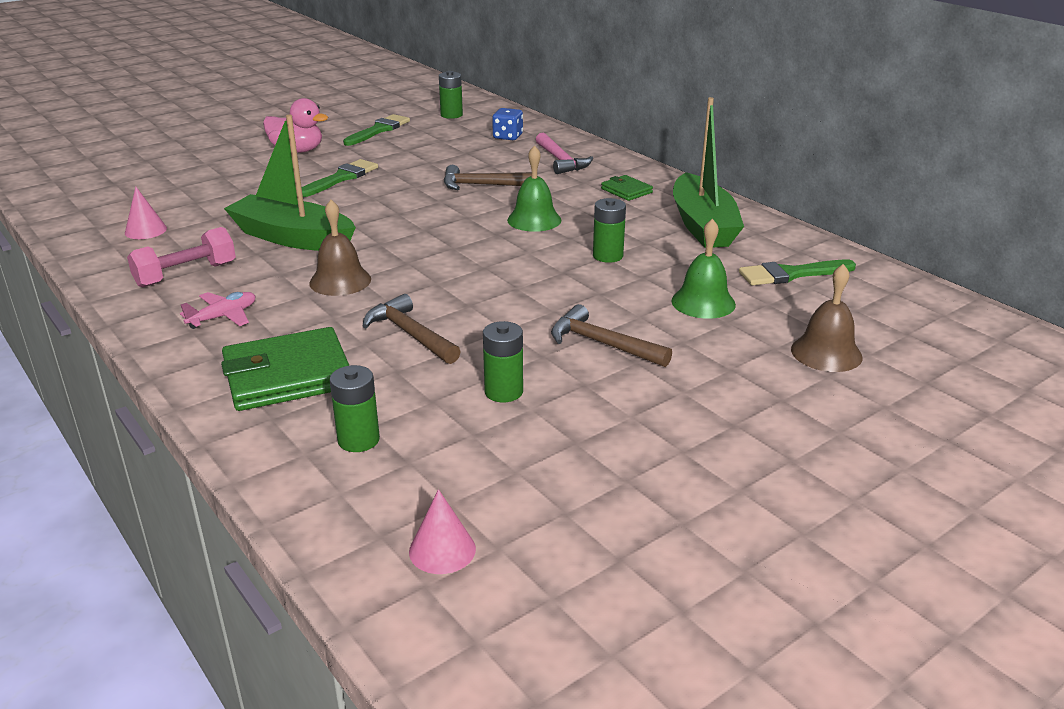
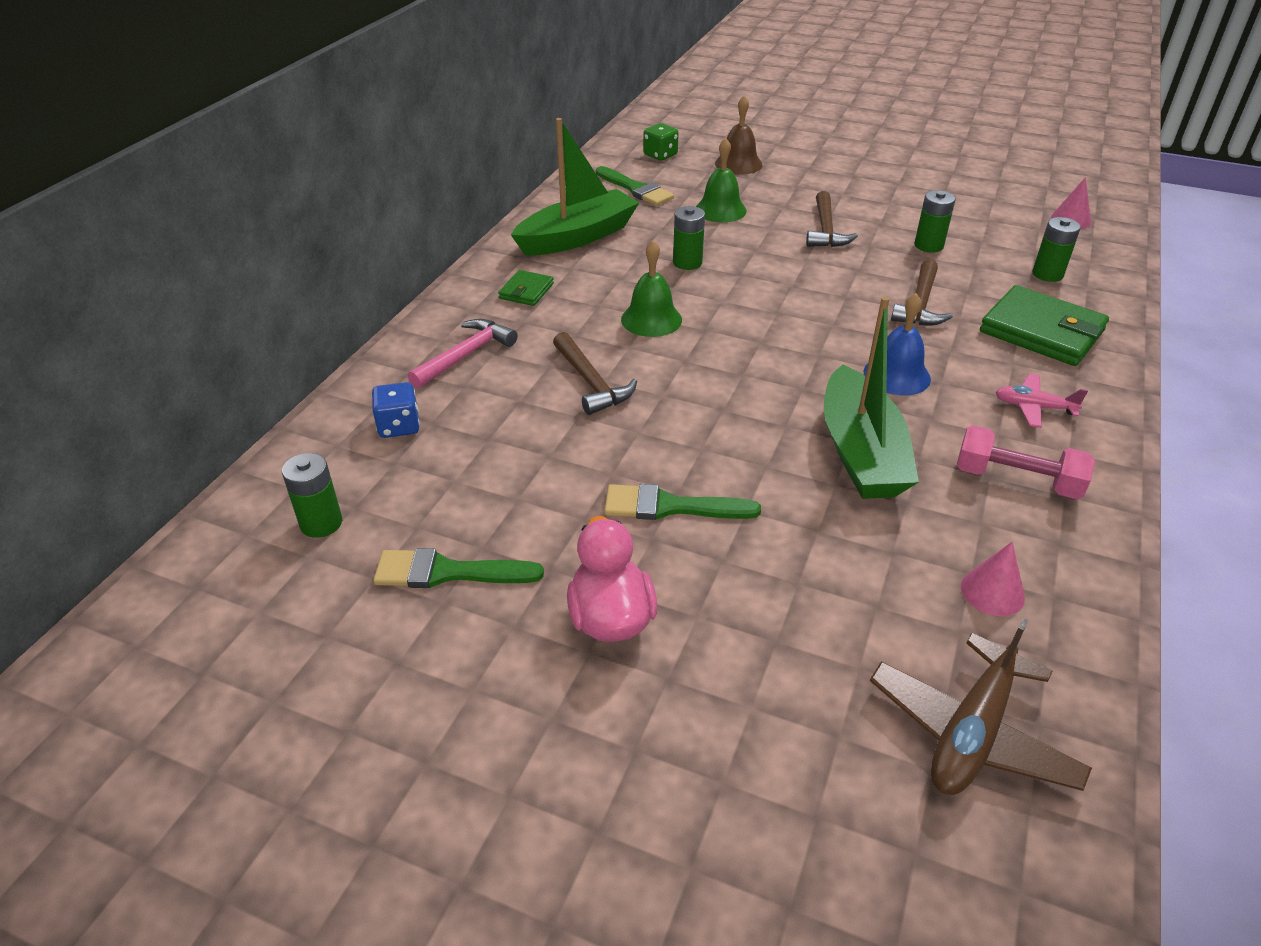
camera: 120 degrees left, 10 degrees up
brown bell [309,200,371,296] -> blue bell [864,293,931,396]
none -> green dice [643,123,679,161]
none -> brown plane [870,618,1092,795]

